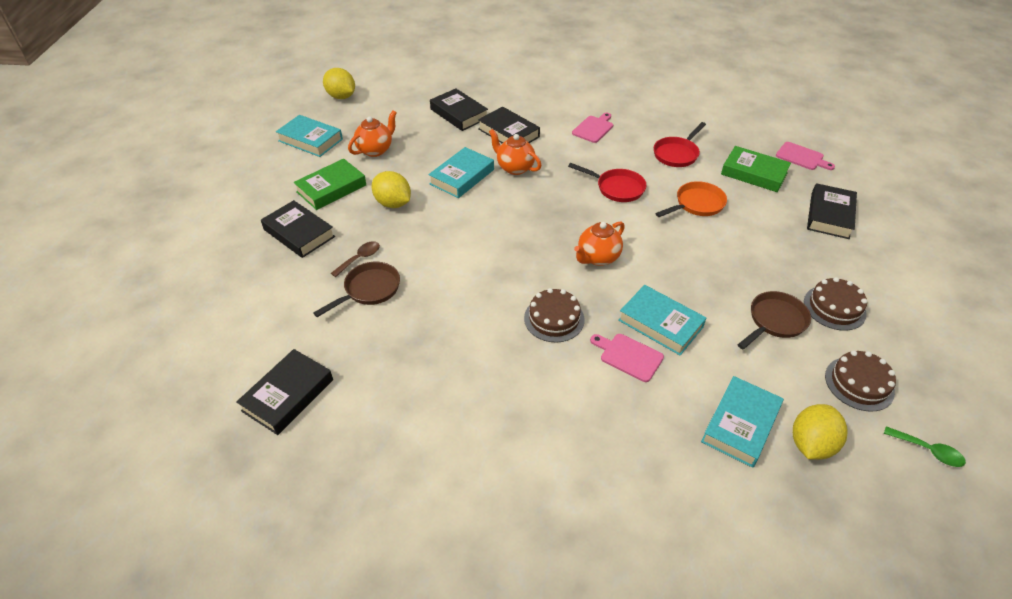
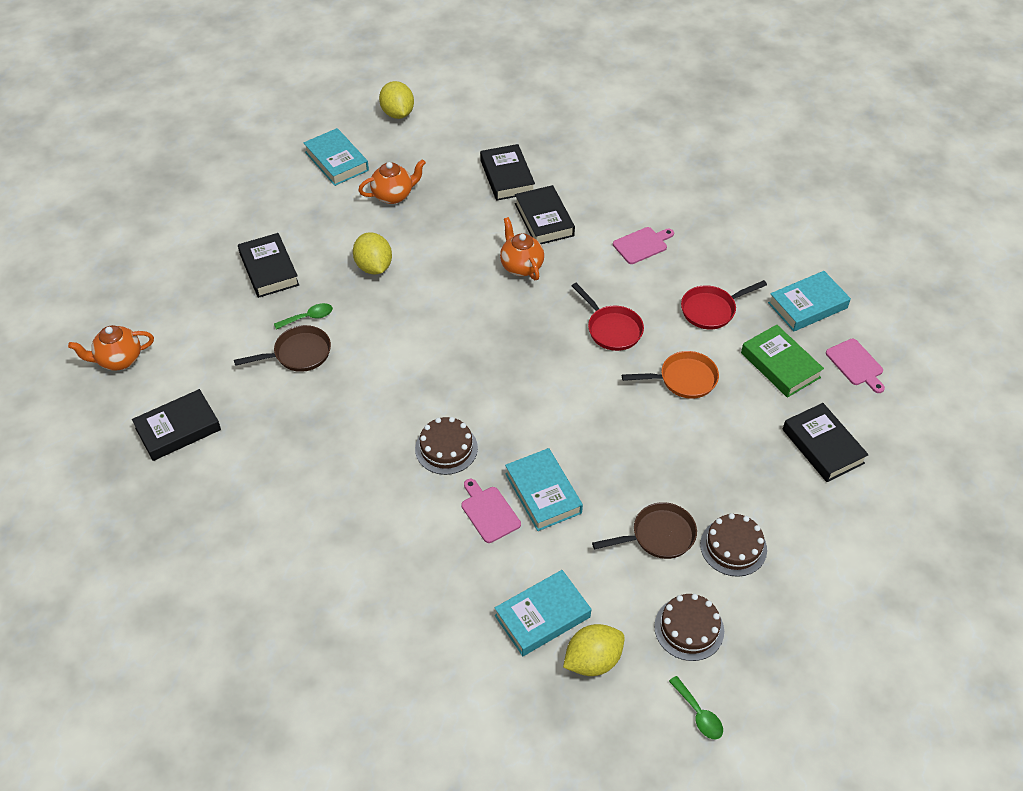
camera: 25 degrees right, 5 degrees up
green book [294,159,366,210] -> none
brown spoon [331,241,380,277] -> green spoon [274,303,333,329]
turquoise book [428,147,494,198] -> turquoise book moved to [768,271,851,331]
orange teapot [574,221,625,266] -> orange teapot moved to [68,325,154,370]
black book [807,183,857,239] -> black book turned 75 degrees counterclockwise [783,403,869,482]

